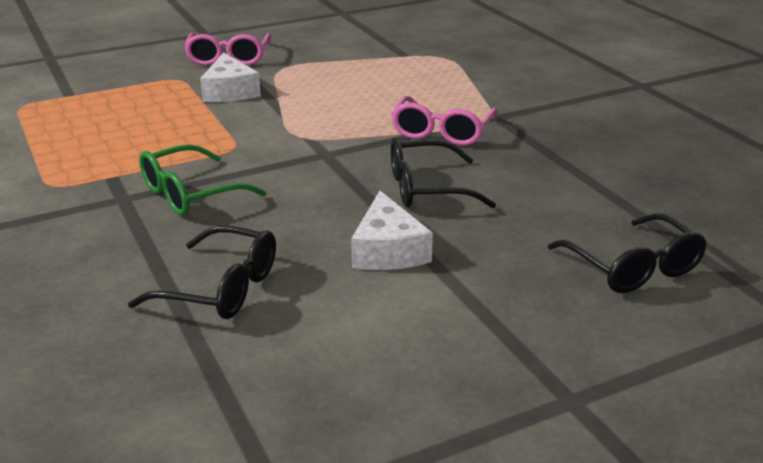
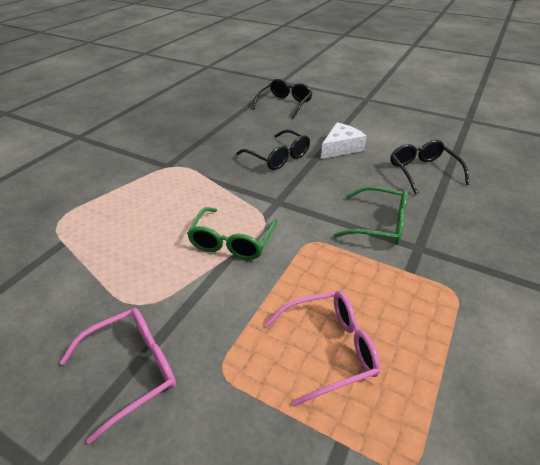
camera: 125 degrees left, 10 degrees up
white cheese [200,52,261,102] -> none
pink glasses [391,96,498,146] -> pink glasses moved to [265,291,380,406]
none -> green glasses [187,207,278,260]

